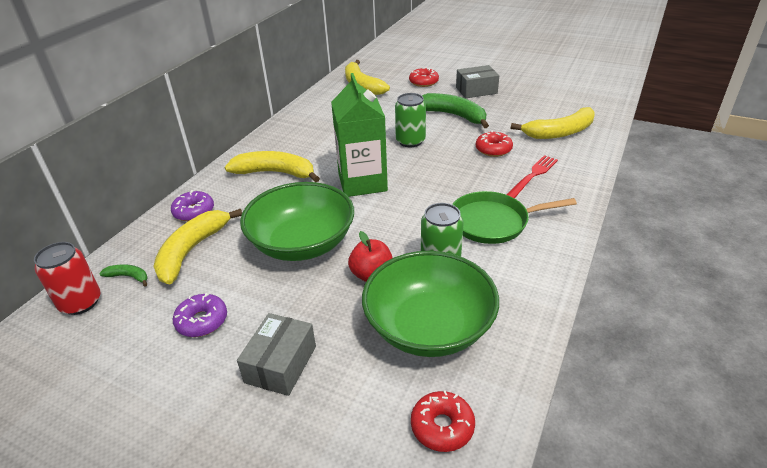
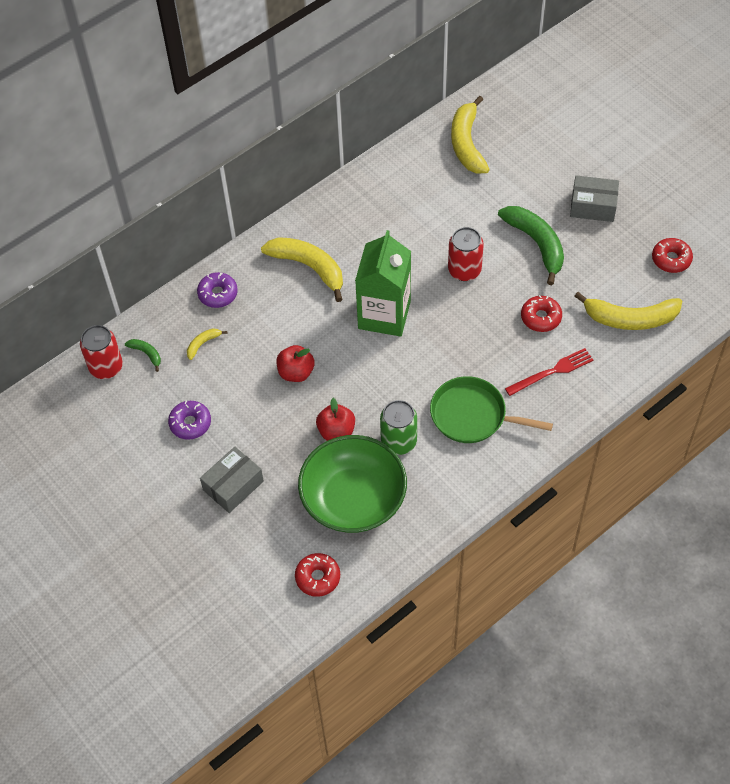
camera: 25 degrees right, 20 degrees up
yellow banana [153,209,242,284] -> yellow banana [187,329,227,360], size x0.45
green bowl [240,182,354,261] -> red apple [276,345,315,382]
green can [395,93,426,147] -> red can [448,227,484,281]
red donut [409,68,439,87] -> red donut moved to [652,238,693,273]

